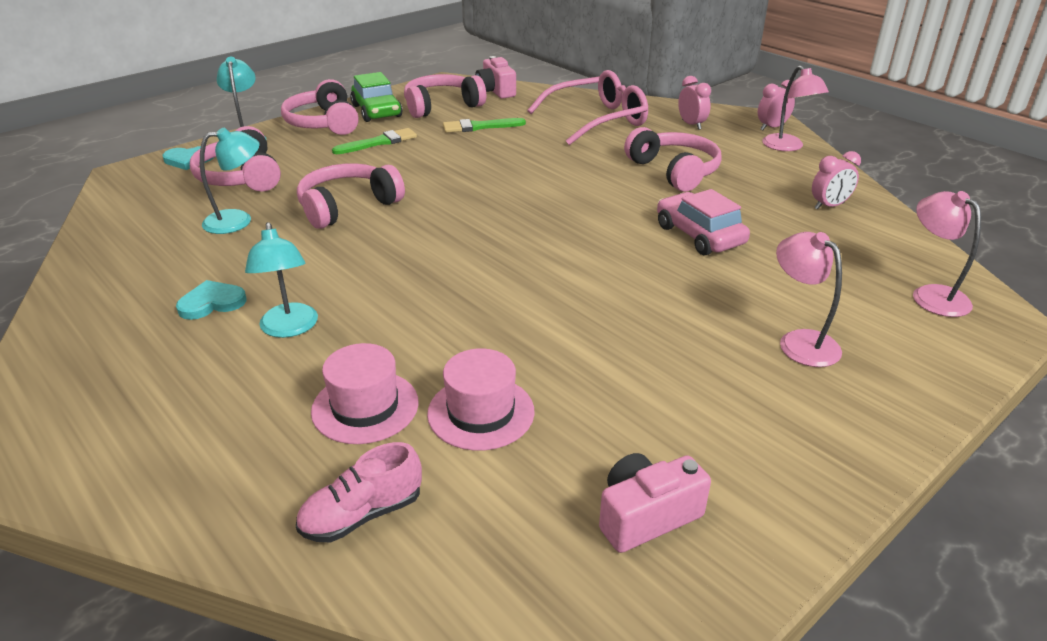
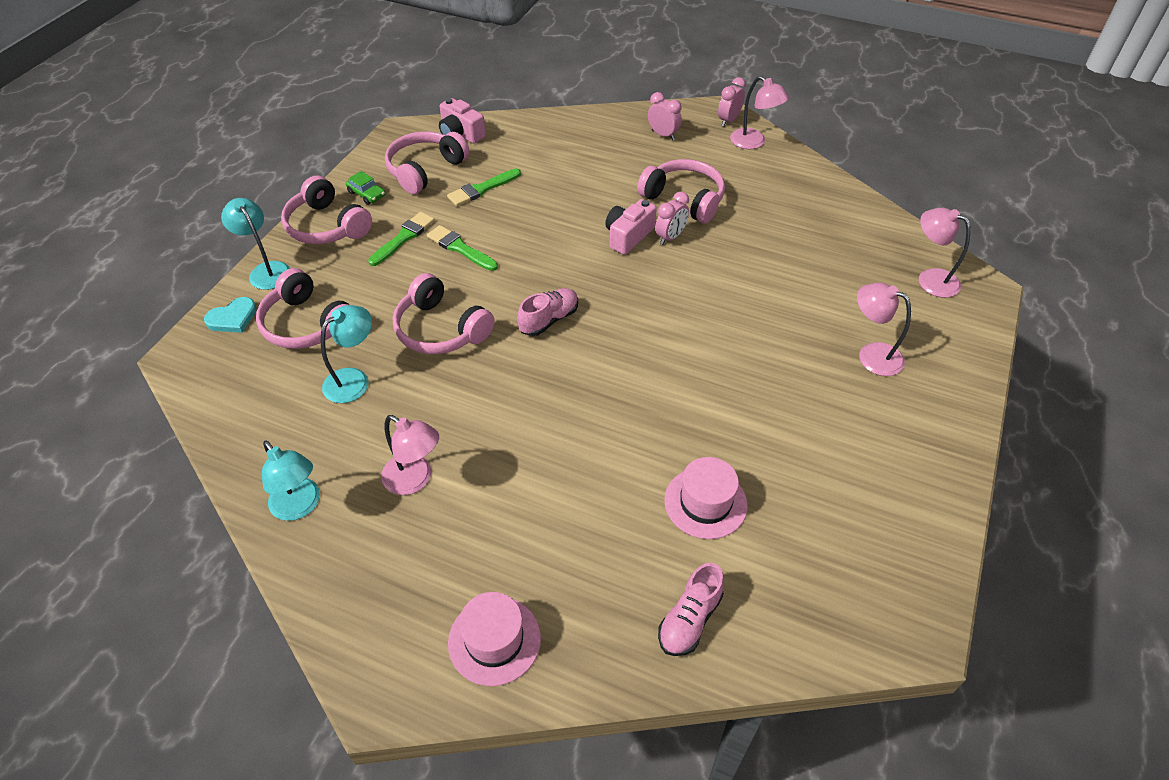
camera: 25 degrees left, 15 degrees up
turquoise heart [176,280,247,320] -> pink lamp [381,415,439,495]
turquoise lamp [245,222,318,338] -> turquoise lamp moved to [262,440,320,521]
pink headphones [297,163,405,229] -> pink headphones turned 75 degrees counterclockwise [393,273,495,354]
pink hat [311,343,419,444] -> pink hat moved to [448,592,541,686]
green car [350,72,403,122] -> green car [346,171,385,205], size x0.56
pink glasses [527,70,648,145] -> none
pink camera [599,453,711,553] -> pink camera moved to [605,199,657,255]
pink car [657,189,750,255] -> none
pink clock [812,151,861,210] -> pink clock moved to [655,191,689,245]
none -> green brush [427,225,498,271]
none -> pink shoe [517,288,578,336]

